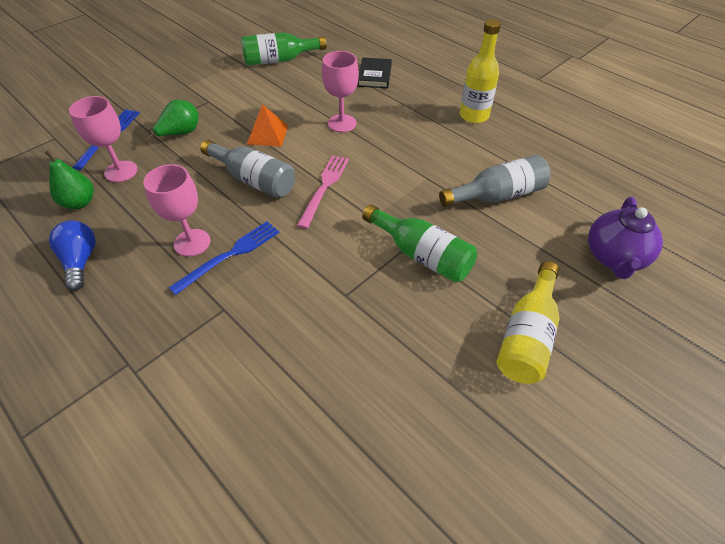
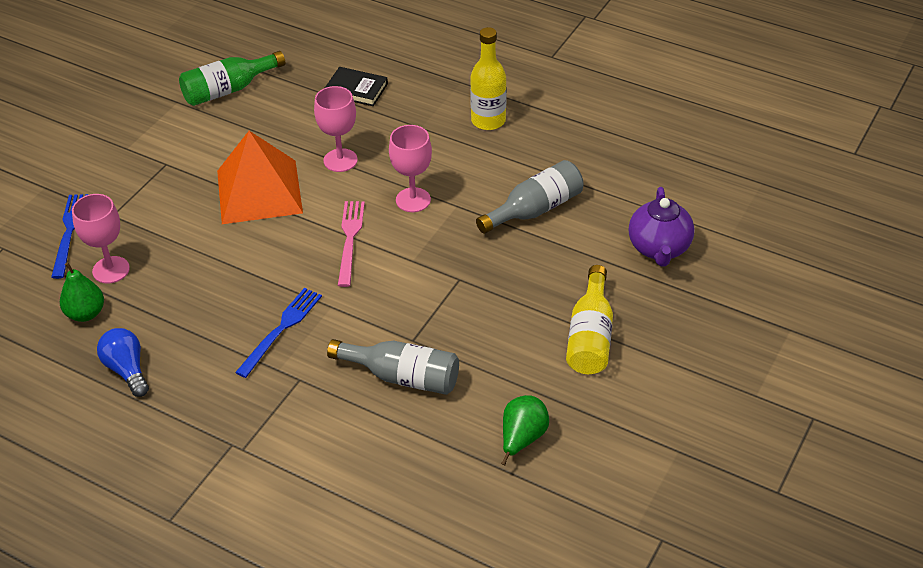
camera: 15 degrees left, 5 degrees down
pink goblet [143,164,210,257] -> pink goblet moved to [389,125,432,212]
green pear [146,100,199,140] -> green pear moved to [501,395,549,465]
grey bottle [200,140,295,198] -> grey bottle moved to [327,339,459,395]
orange pyramid [247,104,288,147] -> orange pyramid [217,131,303,224], size x1.94
black book [358,58,392,88] -> black book turned 60 degrees counterclockwise [325,67,388,106]
green bottle [362,204,477,283] -> none

